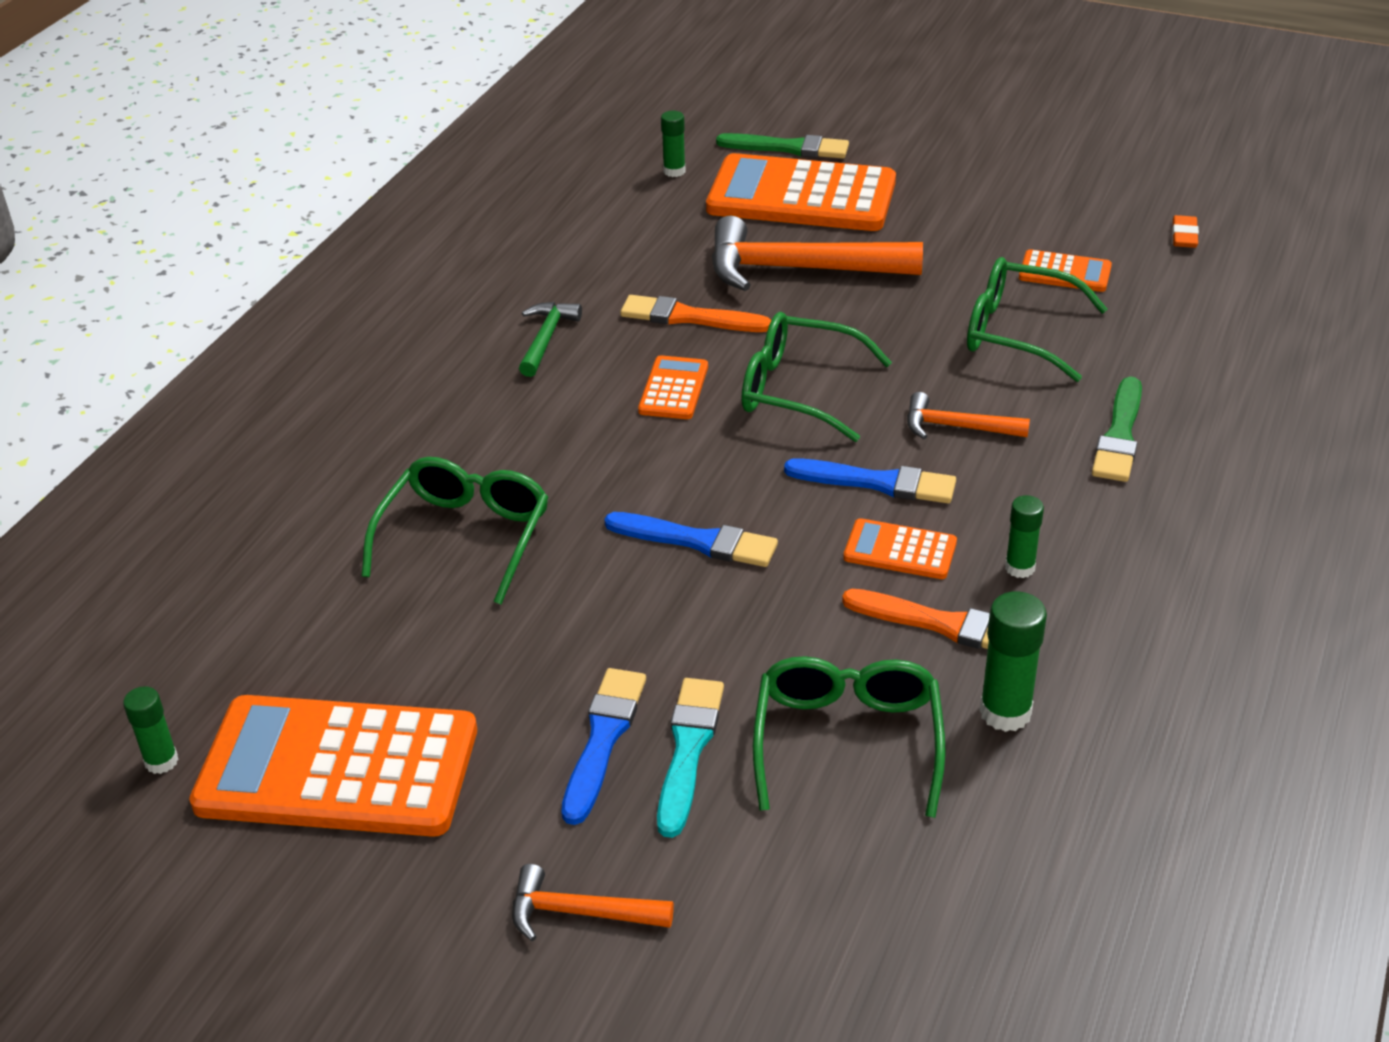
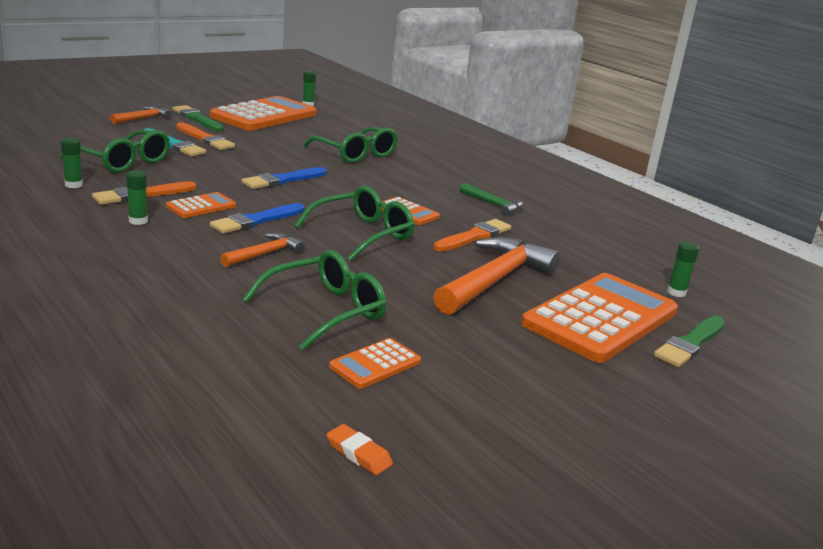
camera: 115 degrees right, 15 degrees down
blue brush [561,668,646,825] -> orange brush [176,122,235,150]
green glue stick [979,591,1047,732] -> green glue stick [61,137,83,188], size x0.63
green brush [1092,376,1142,482] -> green brush moved to [172,105,224,131]

